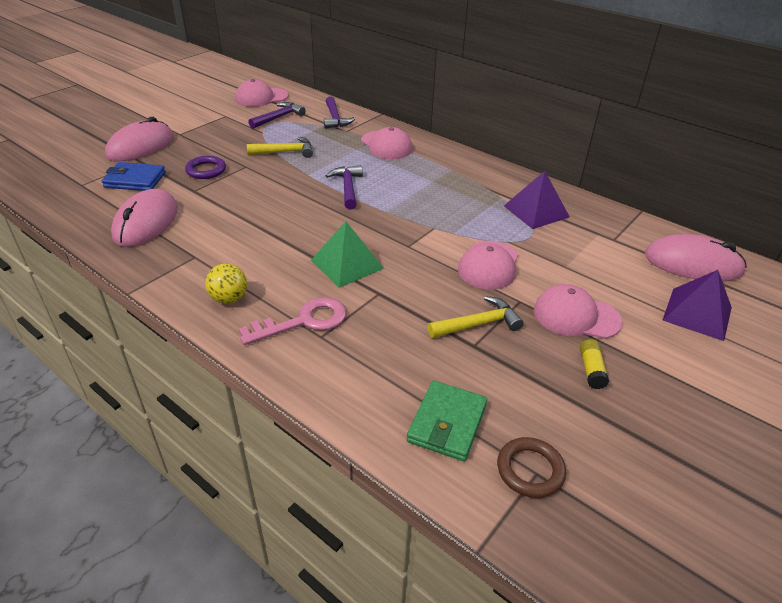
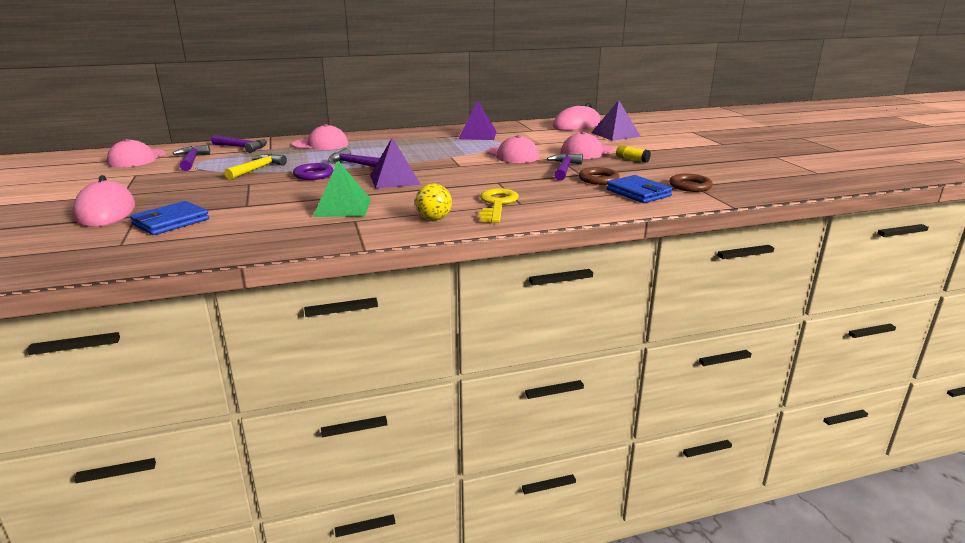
camera: 55 degrees left, 15 degrees down
pink mouse [111,189,178,247] -> none
purple ring [185,156,226,179] -> purple ring moved to [293,163,333,180]
pink key [239,297,346,345] -> yellow key [479,188,519,223]
green pyramid [311,221,384,288] -> green pyramid moved to [313,160,371,217]
green wallet [407,381,487,461] -> blue wallet [606,175,673,203]
yellow hammer [428,296,524,338] -> purple hammer [547,153,583,181]
none -> purple pyramid [370,137,421,189]
none -> brown ring [579,167,619,185]

